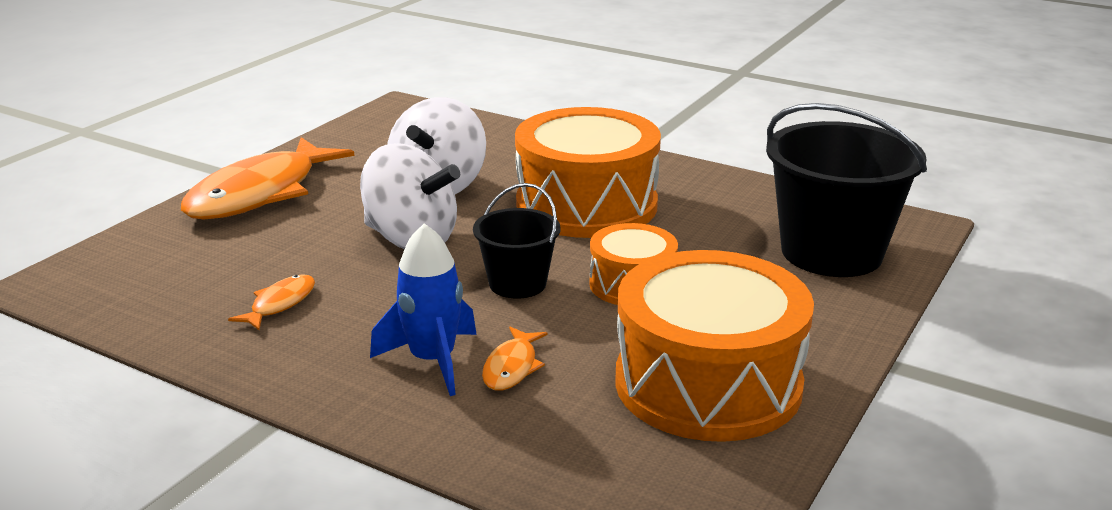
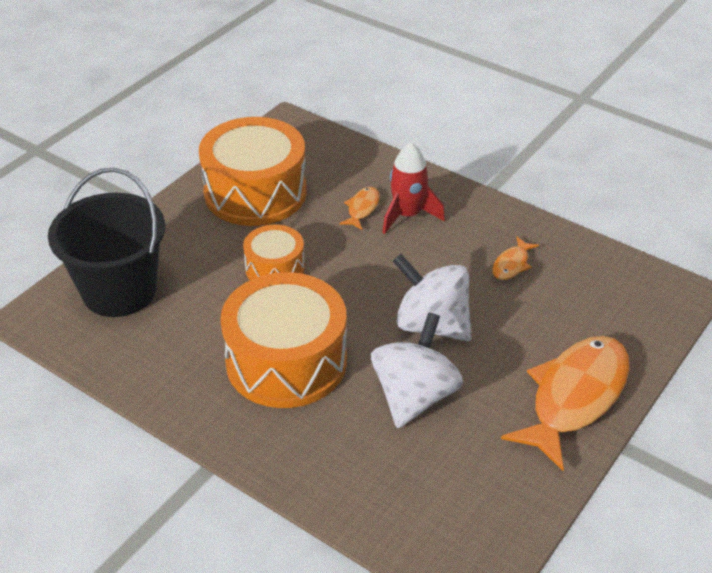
camera: 175 degrees left, 15 degrees up
blue rocket [370,223,477,396] -> red rocket [382,142,445,234]
black bucket [473,183,560,298] -> none

